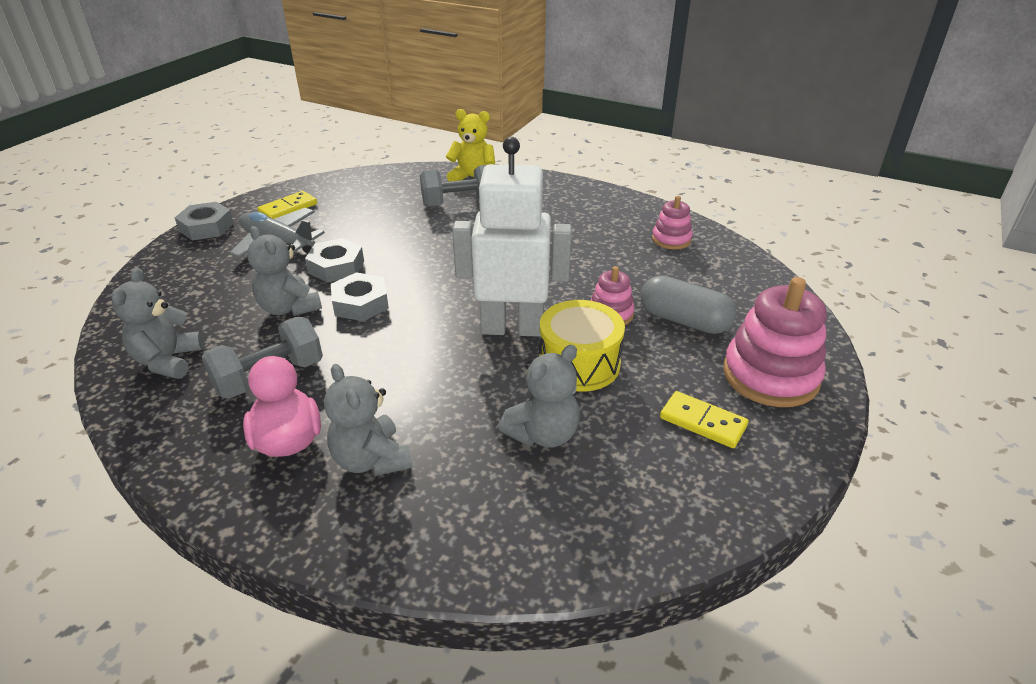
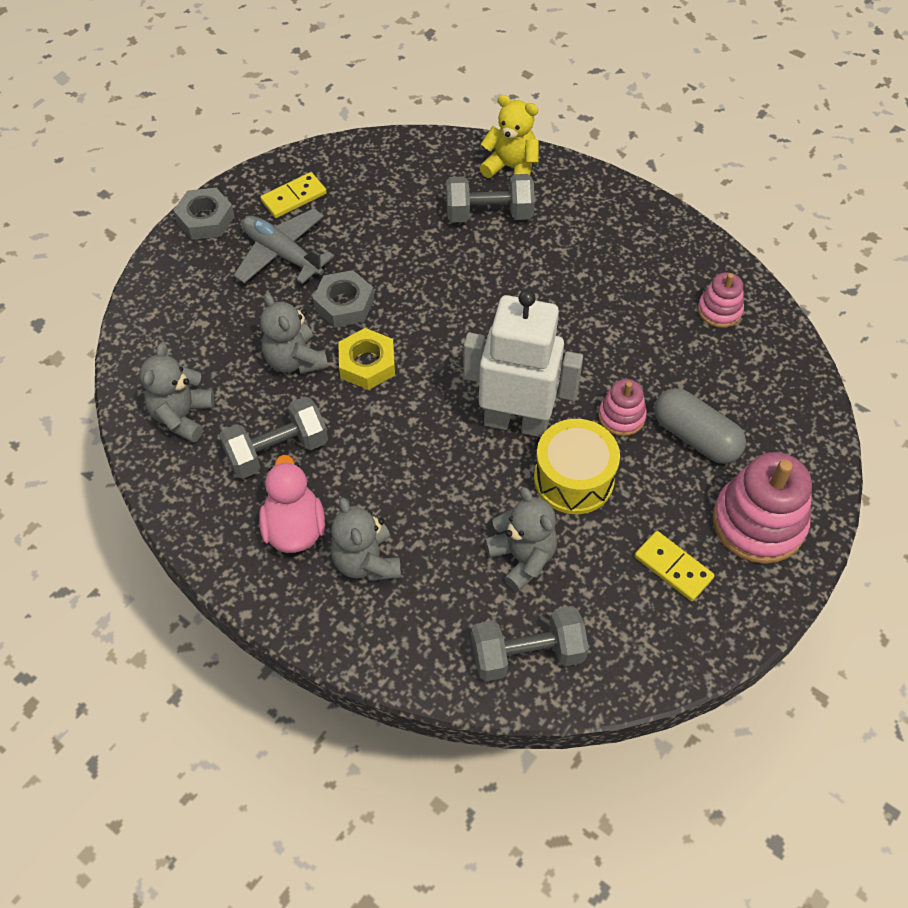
camera: 10 degrees right, 20 degrees up
grey nut [331,272,389,321] -> yellow nut [338,328,395,390]
grey teddy bear [498,345,580,448] -> grey teddy bear turned 90 degrees counterclockwise [484,487,557,592]
none -> grey dumbbell [471,606,589,682]

